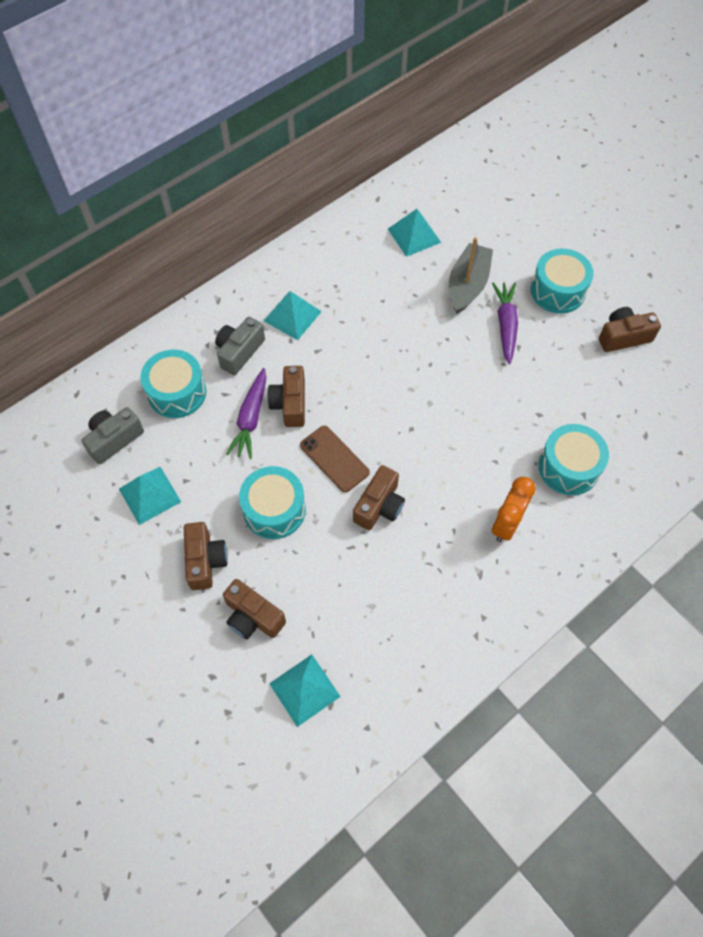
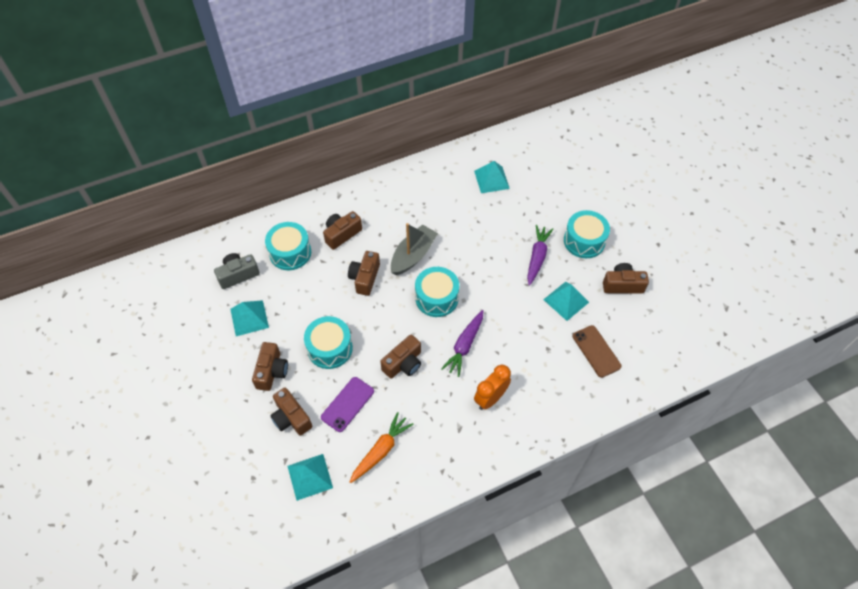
camera: 15 degrees right, 5 degrees down
grey camera [215,317,265,375] -> brown camera [323,211,362,250]
purple carrot [226,368,266,459] -> purple carrot moved to [441,310,483,377]
turquoise pyramid [264,291,322,340] -> turquoise pyramid moved to [543,282,589,321]
brown phone [300,426,370,493] -> brown phone moved to [573,325,622,378]
grey boat [449,237,493,314] -> grey boat moved to [391,223,438,275]
turquoise drum [538,424,609,495] -> turquoise drum moved to [415,267,459,317]
none -> purple phone [321,377,374,432]
none -> orange carrot [350,412,414,483]

